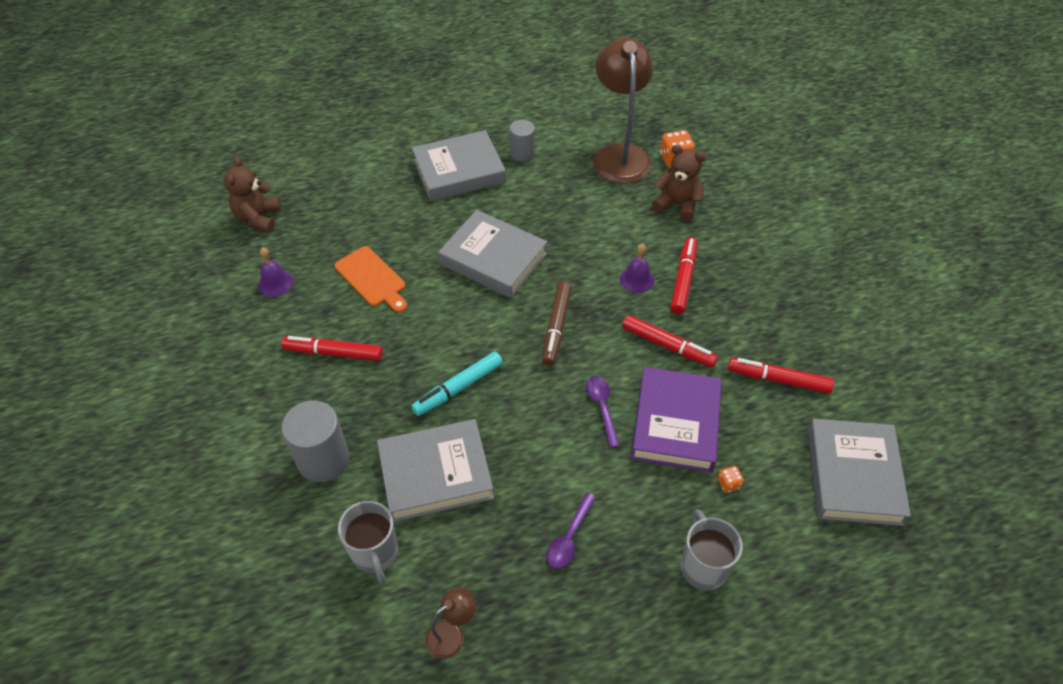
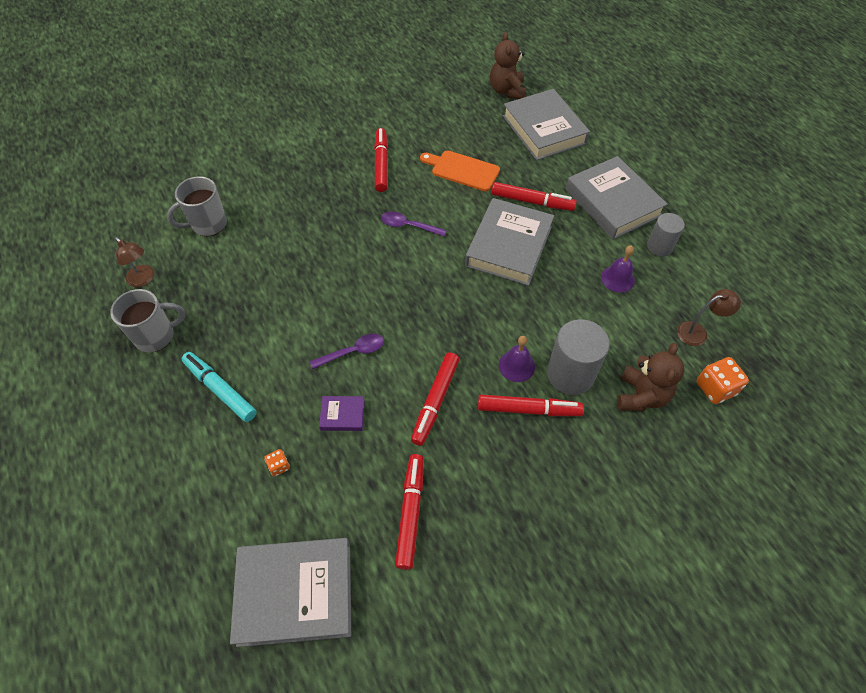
camera: 80 degrees right, 5 degrees up
brown teddy bear [224,157,281,232] -> brown teddy bear turned 90 degrees counterclockwise [490,32,526,99]
purple bell [258,247,293,297] -> purple bell moved to [601,245,635,293]
grey cylinder [282,400,349,482] -> grey cylinder moved to [547,319,610,395]
orange cutting board [335,246,407,312] -> orange cutting board turned 75 degrees clockwise [420,150,500,191]
grey book [377,419,494,522] -> grey book moved to [503,89,590,161]
turquoise marker [411,352,503,416] -> turquoise marker moved to [182,352,257,422]
brown marker [542,282,572,366] -> none
purple spoon [546,493,596,569] -> purple spoon moved to [381,212,447,237]
brown lamp [593,37,653,184] -> brown lamp [677,289,741,346], size x0.45
purple book [631,367,722,472] -> purple book [319,396,365,431], size x0.44
grey mug [681,509,743,591] -> grey mug moved to [110,289,186,352]
none -> red marker [491,182,577,211]

